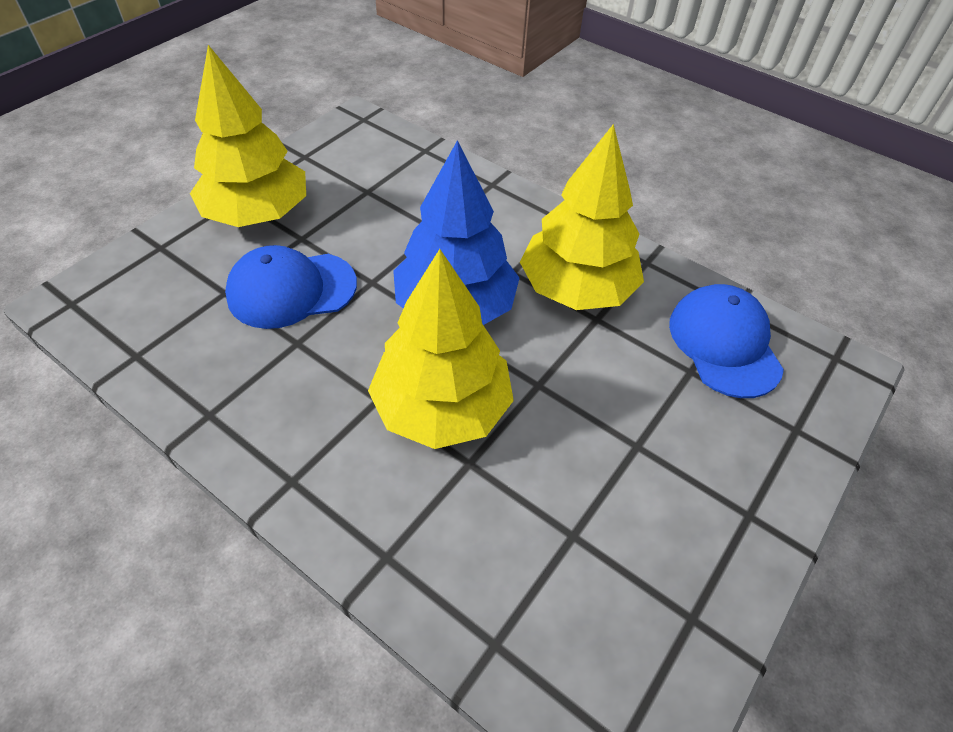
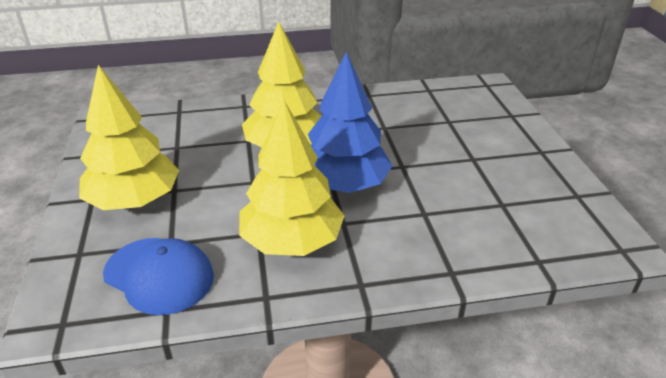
camera: 135 degrees right, 15 degrees down
yellow tree [190,45,306,227] -> yellow tree moved to [79,65,179,210]
blue cap [225,245,357,329] -> none

